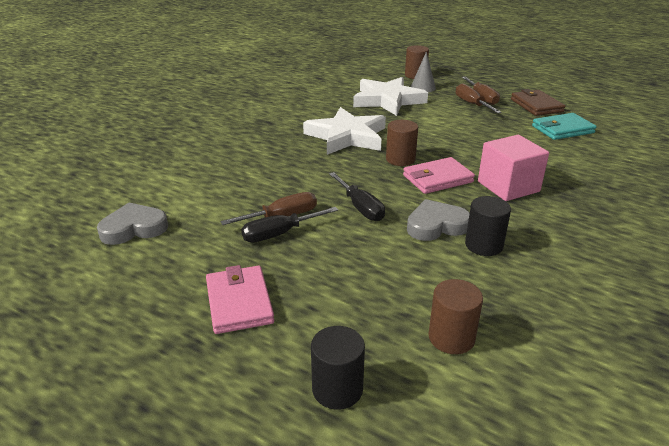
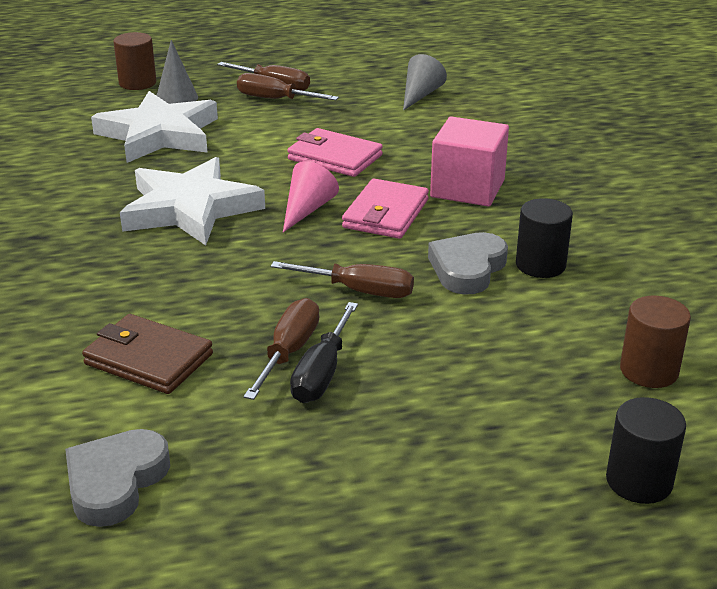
camera: 45 degrees left, 0 degrees up
pink wallet [206,265,274,334] -> pink wallet moved to [287,128,383,177]
black screwdriver [329,172,385,221] -> brown screwdriver [271,261,414,298]
brown cylinder [386,120,418,166] -> pink cone [283,161,339,232]
brown wallet [511,89,565,116] -> brown wallet moved to [82,314,213,394]
turquoise wallet [532,113,597,140] -> grey cone [403,54,447,111]

